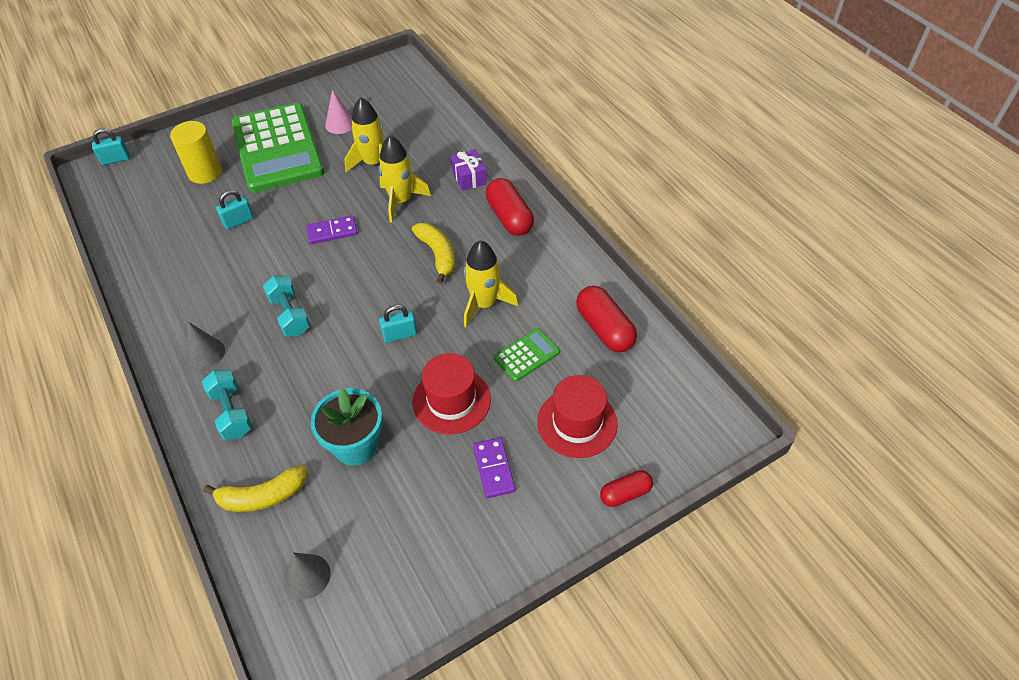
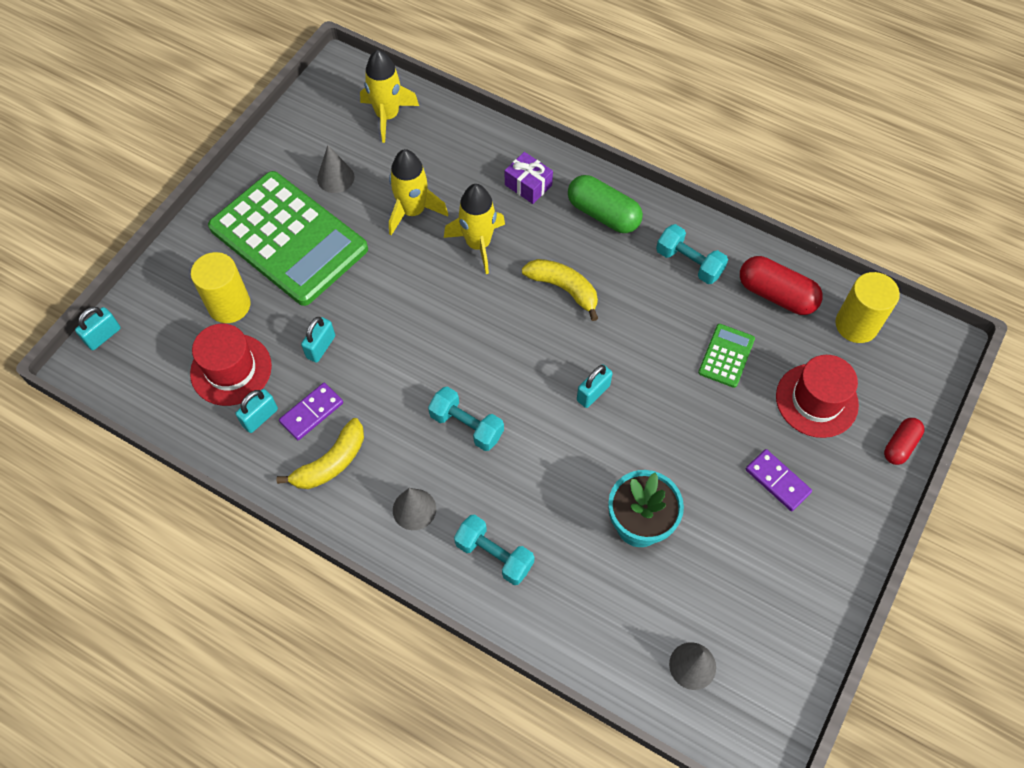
camera: 30 degrees left, 10 degrees up
yellow banana [203,465,307,512] -> yellow banana moved to [277,418,364,489]
purple domino [306,215,358,244] -> purple domino moved to [279,383,343,440]
pink cone [325,90,352,134] -> grey cone [317,145,354,193]
red hat [413,353,491,434] -> red hat moved to [190,324,272,406]
yellow rocket [464,240,518,327] -> yellow rocket moved to [360,50,419,143]
red capsule [486,178,534,236] -> green capsule [568,175,643,233]
none -> turquoise padlock [235,389,278,433]
none -> turquoise dumbbell [656,224,728,284]
none -> yellow cylinder [835,272,900,343]

